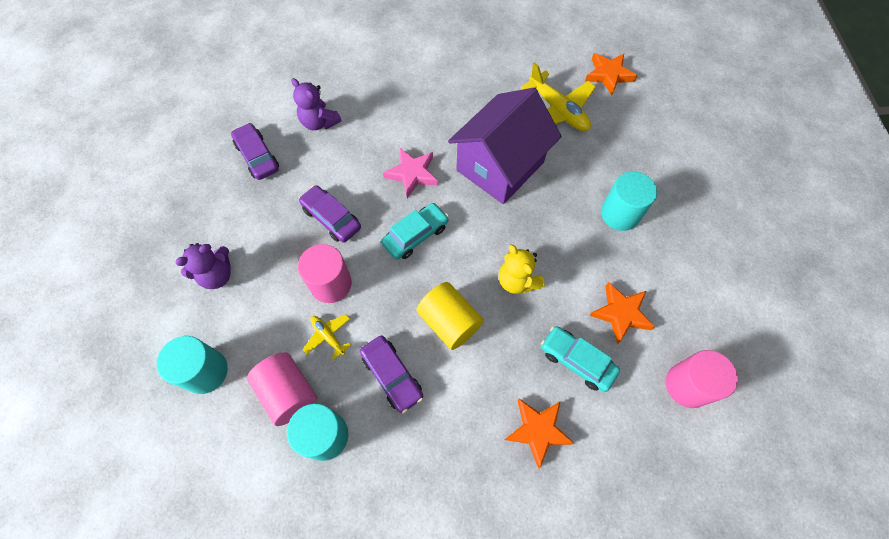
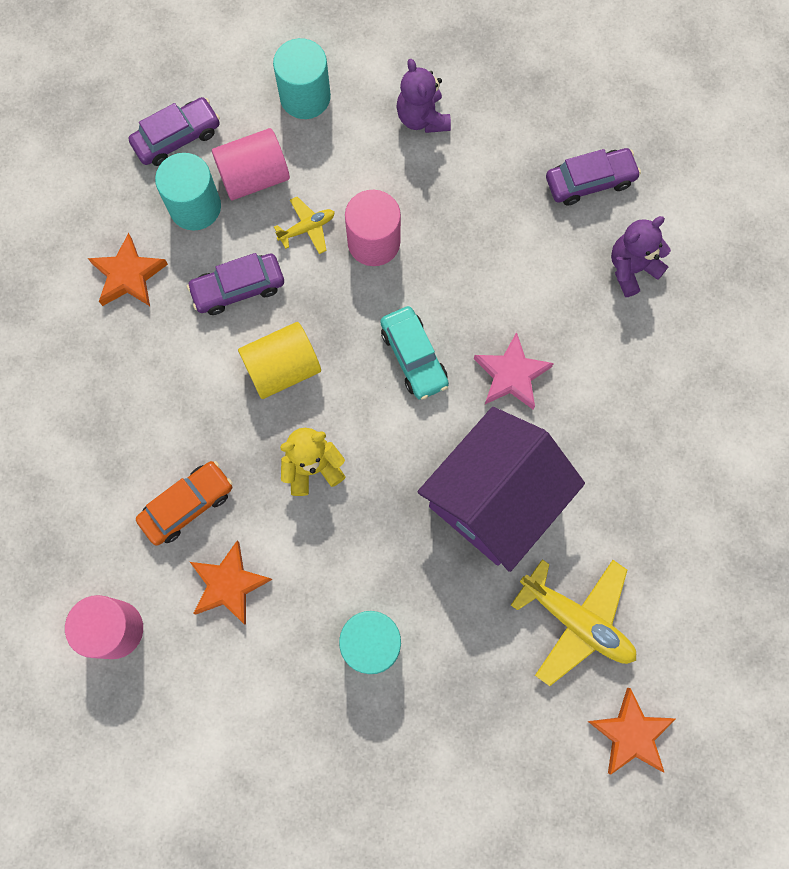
camera: 105 degrees right, 10 degrees up
purple car [299,185,361,243] -> purple car moved to [129,97,220,166]
purple house [448,88,562,204] -> purple house turned 75 degrees clockwise [417,407,585,572]
orange star [505,399,575,469] -> orange star moved to [88,233,168,306]
yellow plane [520,62,596,131] -> yellow plane turned 120 degrees counterclockwise [511,559,636,686]
turquoise car [541,326,620,392] -> orange car [136,461,233,546]

